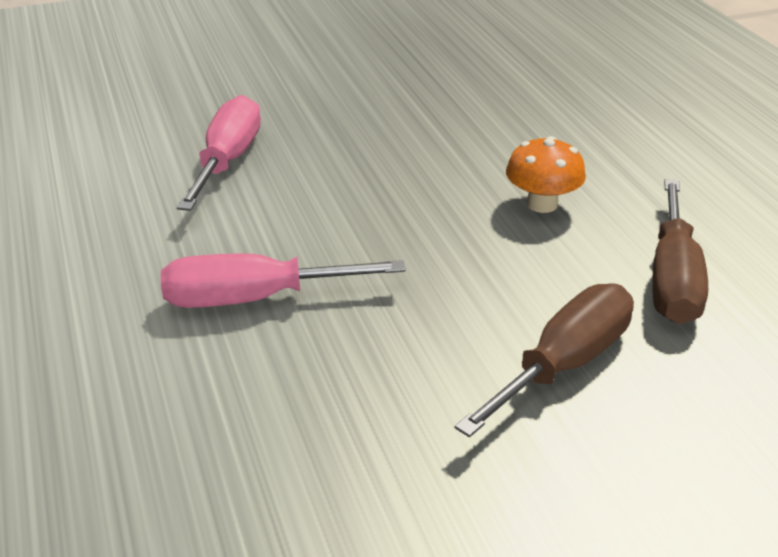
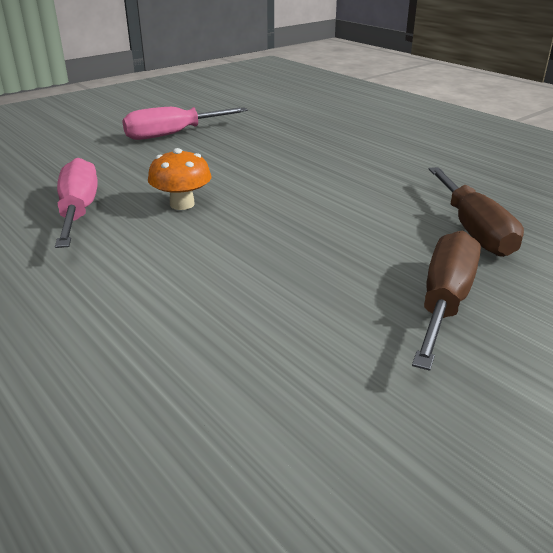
camera: 20 degrees left, 5 degrees down
pink screwdriver [161,254,405,308] -> pink screwdriver moved to [122,107,248,140]
orange mushroom [506,136,586,213] -> orange mushroom moved to [148,148,211,210]

